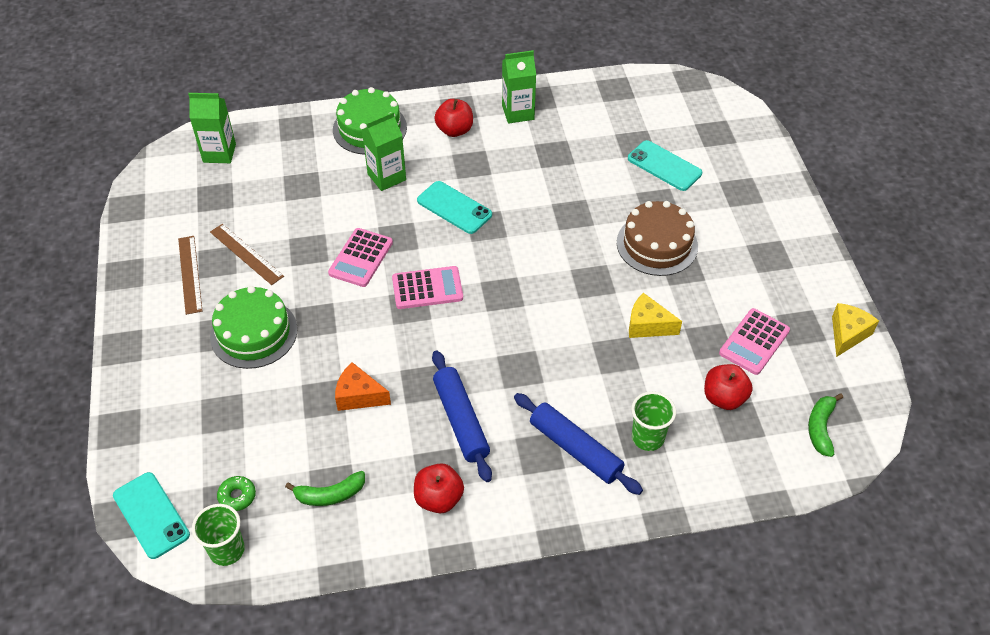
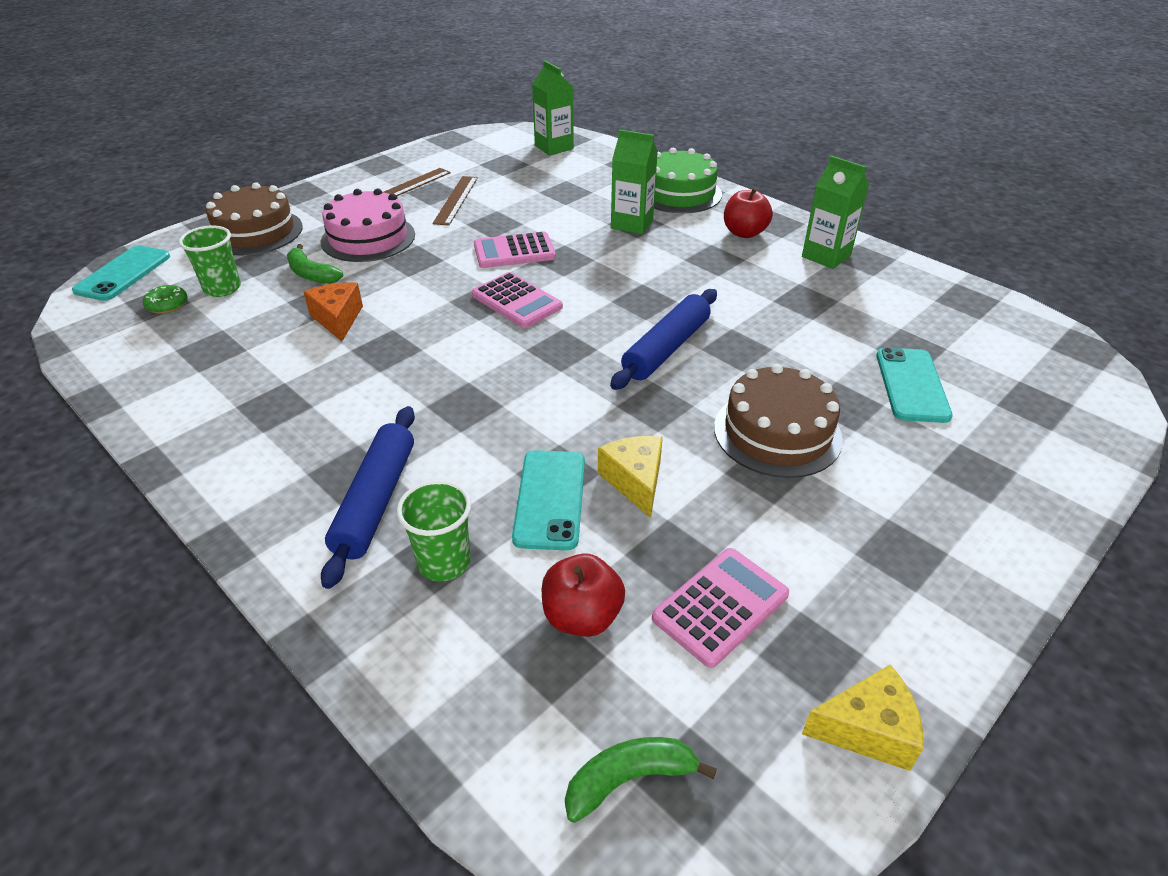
camera: 55 degrees right, 10 degrees down
green cup [192,504,245,566] -> green cup moved to [179,225,241,297]
green cake [210,286,297,369] -> pink cake [321,188,415,262]
green banana [285,471,365,506] -> green banana moved to [287,244,343,284]
red apple [414,463,464,513] -> none
turquoise phone [417,181,492,234] -> turquoise phone moved to [512,450,585,550]
blue rolling pin [432,350,492,482] -> blue rolling pin moved to [610,289,717,390]
pink calculator [719,308,790,375] -> pink calculator turned 135 degrees clockwise [652,548,789,668]
none -> brown cake [206,182,303,256]

